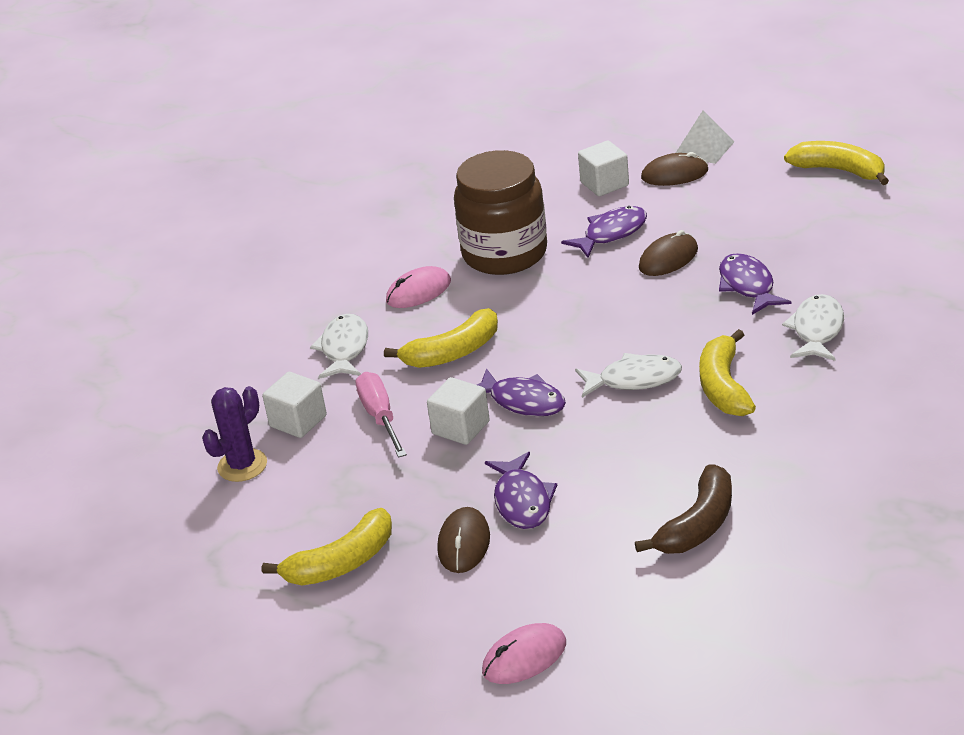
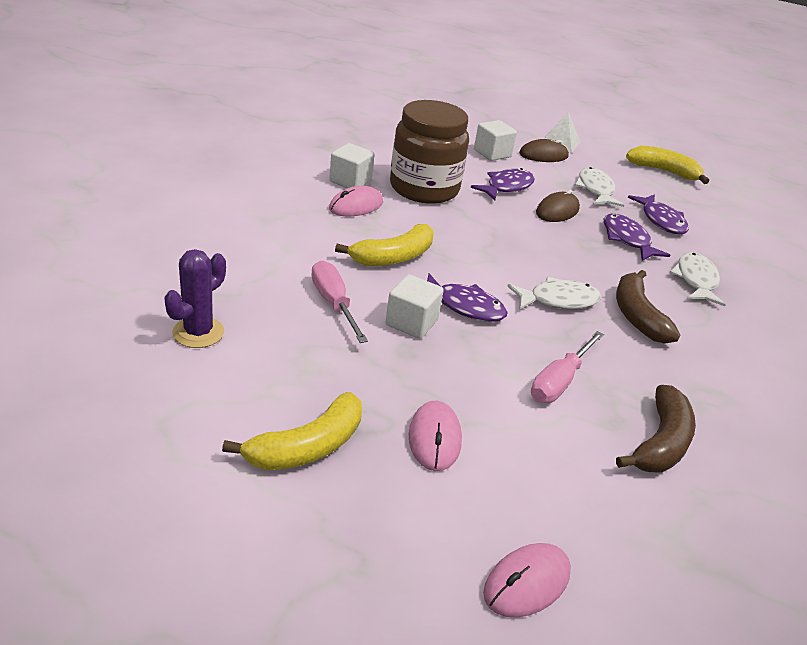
camera: 15 degrees left, 0 degrees up
white cube [262,372,327,438] -> white cube moved to [329,143,375,188]
white fish [310,314,368,379] -> white fish moved to [575,167,624,207]
brown mouse [437,507,490,573] -> pink mouse [409,401,462,471]
purple fish [485,452,557,529] -> purple fish moved to [628,194,689,235]
yellow banana [699,329,756,416] -> brown banana [616,270,680,344]
none -> pink screwdriver [531,331,604,403]

